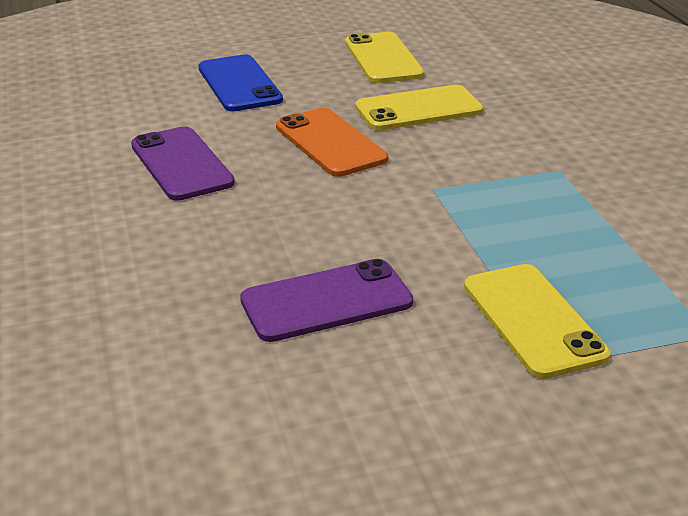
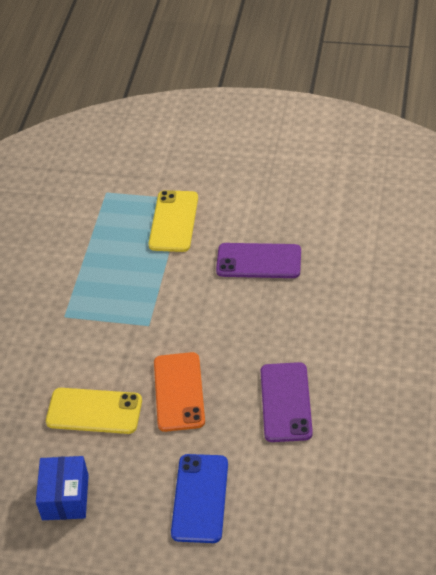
camera: 150 degrees left, 15 degrees up
yellow phone [345,32,424,83] -> blue box [36,456,89,520]

